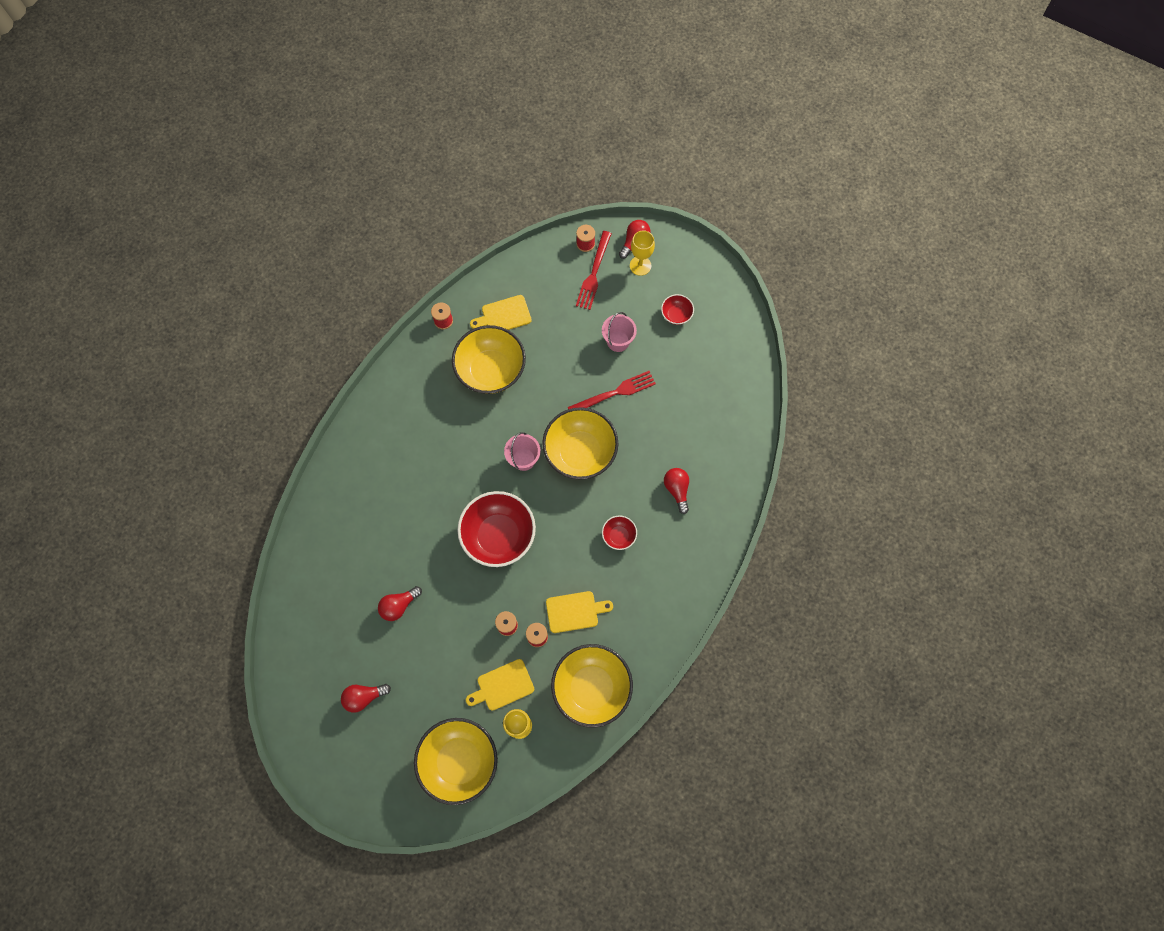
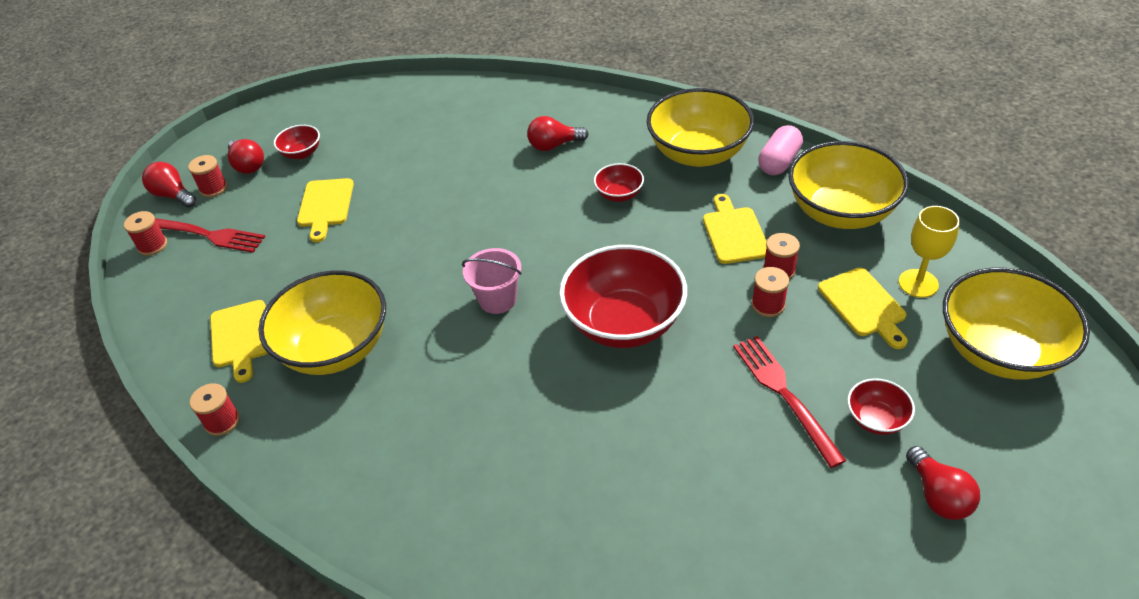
camera: 85 degrees left, 25 degrees down
red light bulb [378,586,422,621] -> red light bulb moved to [228,139,264,174]
yellow bowl [542,407,618,480] -> yellow bowl moved to [647,88,754,167]
red fork [568,371,656,409] -> red fork moved to [733,336,846,468]
pink bucket [602,312,637,352] -> yellow cutting board [297,178,354,242]
yellow goblet [630,230,655,276] -> red spool [188,155,227,197]
none -> pink capsule [758,125,803,175]
none -> red bowl [847,378,915,435]

